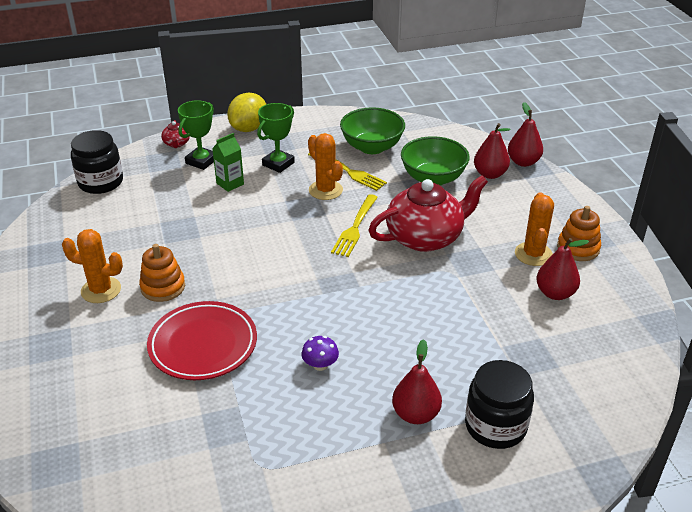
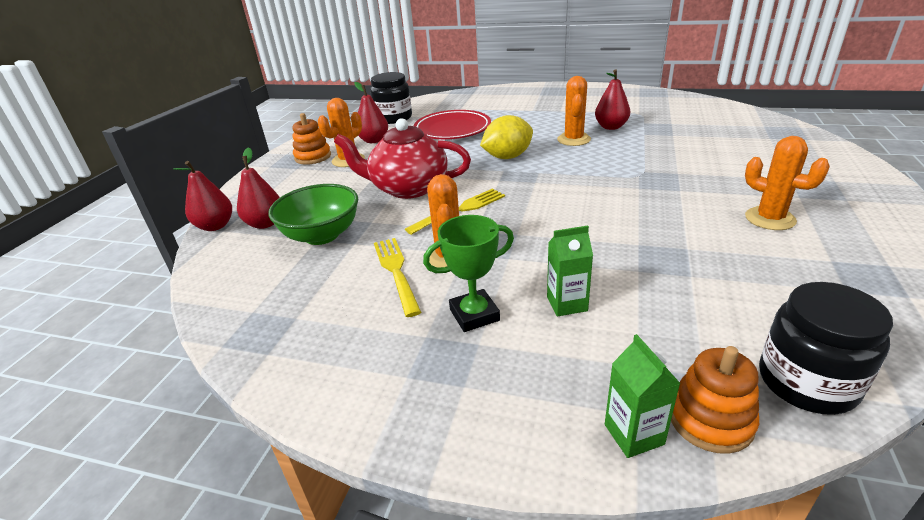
camera: 145 degrees left, 5 degrees down
orange stacking toy [139,244,185,302] -> orange stacking toy moved to [671,346,759,454]
red plate [147,301,257,380] -> red plate moved to [414,110,491,139]
red teapot [161,120,190,148] -> green carton [605,334,681,458]
green trophy [178,100,214,170] -> none
yellow lemon [227,93,266,132] -> yellow lemon moved to [480,115,533,159]
purple mushroom [301,336,339,371] -> orange cactus [557,76,591,146]
green bowl [340,107,405,154] -> none
red pear [392,339,442,424] -> red pear moved to [595,69,630,130]
black jar [465,360,534,449] -> black jar moved to [370,72,412,124]

